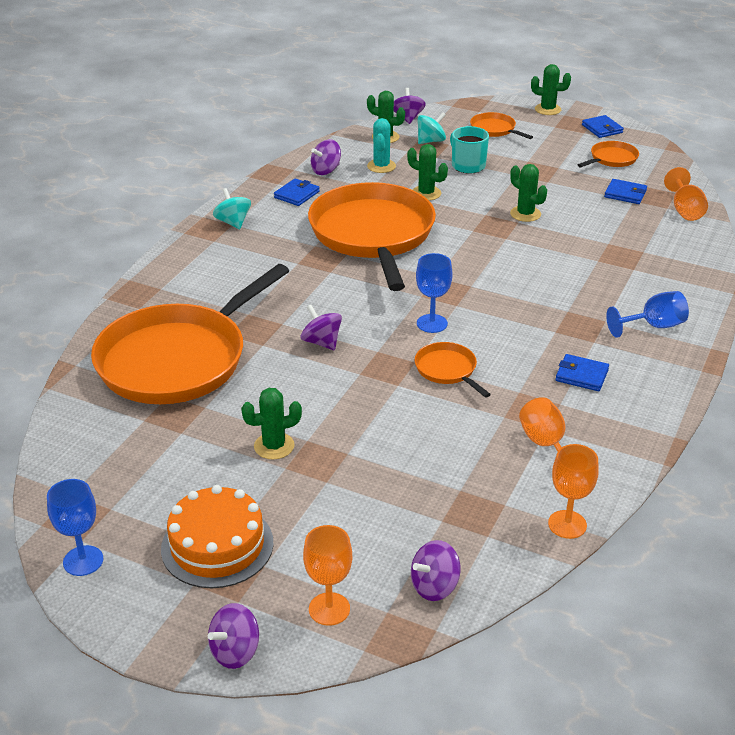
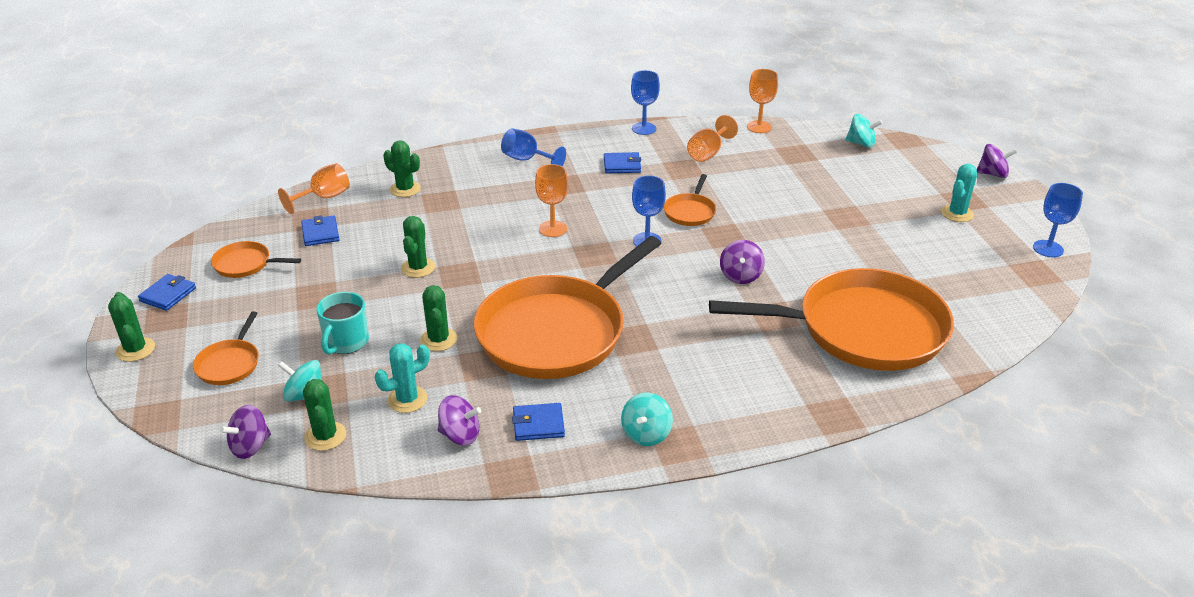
camera: 130 degrees left, 0 degrees up
orange cake [161,485,274,588] -> turquoise cactus [941,164,977,222]
green cactus [241,388,302,460] -> green cactus moved to [383,140,421,197]
orange goblet [303,525,352,626] -> orange goblet moved to [535,164,568,237]
purple spinning top [411,540,461,601] -> turquoise spinning top [845,114,883,148]
blue wallet [556,354,609,391] -> blue wallet turned 75 degrees counterclockwise [604,152,641,173]
none -> blue goblet [631,70,660,135]

